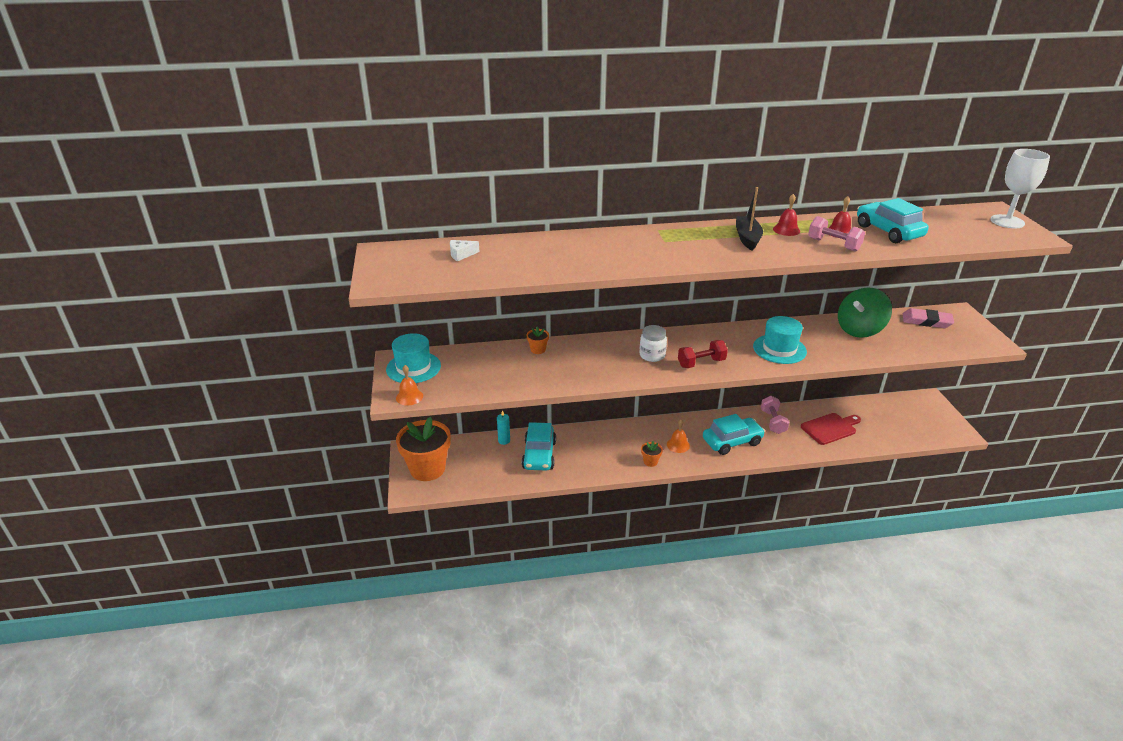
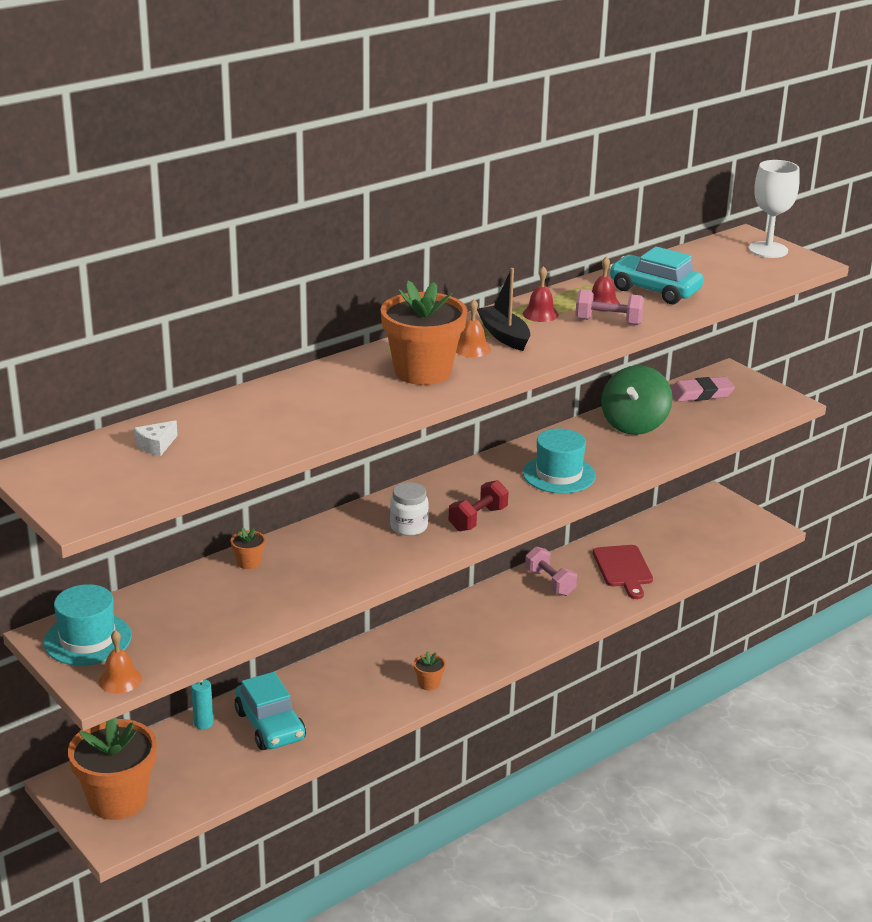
camera: 30 degrees left, 5 degrees down
orange bell [667,419,690,453] -> orange bell moved to [456,299,491,357]
turquoise car [703,414,765,455] -> none
red cutting board [801,413,861,445] -> red cutting board turned 135 degrees clockwise [593,545,653,599]
none -> orange flower pot [381,281,467,385]

